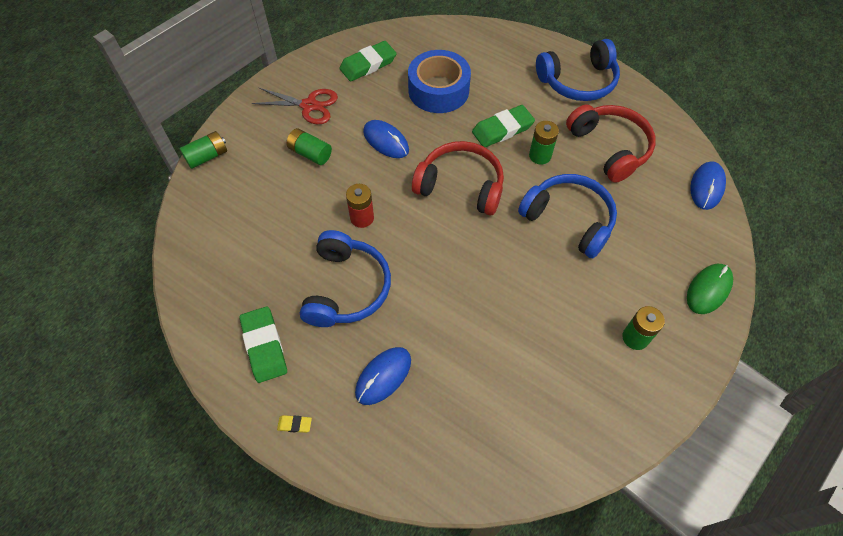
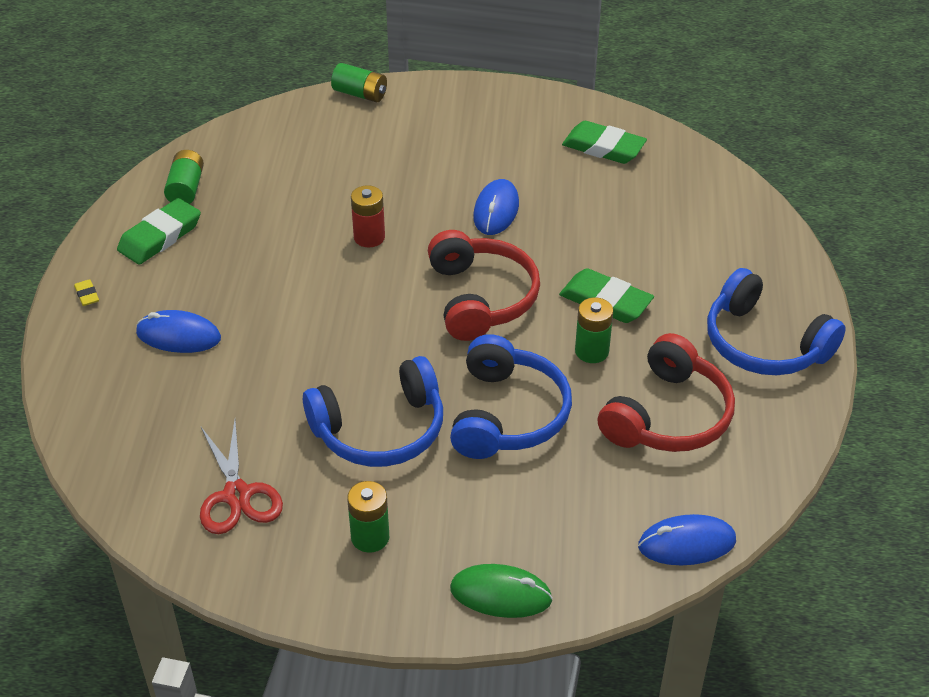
camera: 60 degrees right, 15 degrees down
red scissors [252,87,338,124] -> red scissors moved to [200,420,283,534]
green battery [287,128,332,165] -> green battery moved to [164,150,204,204]
blue headphones [300,230,391,327] -> blue headphones moved to [303,356,443,467]
blue tape [408,50,471,113] -> none

